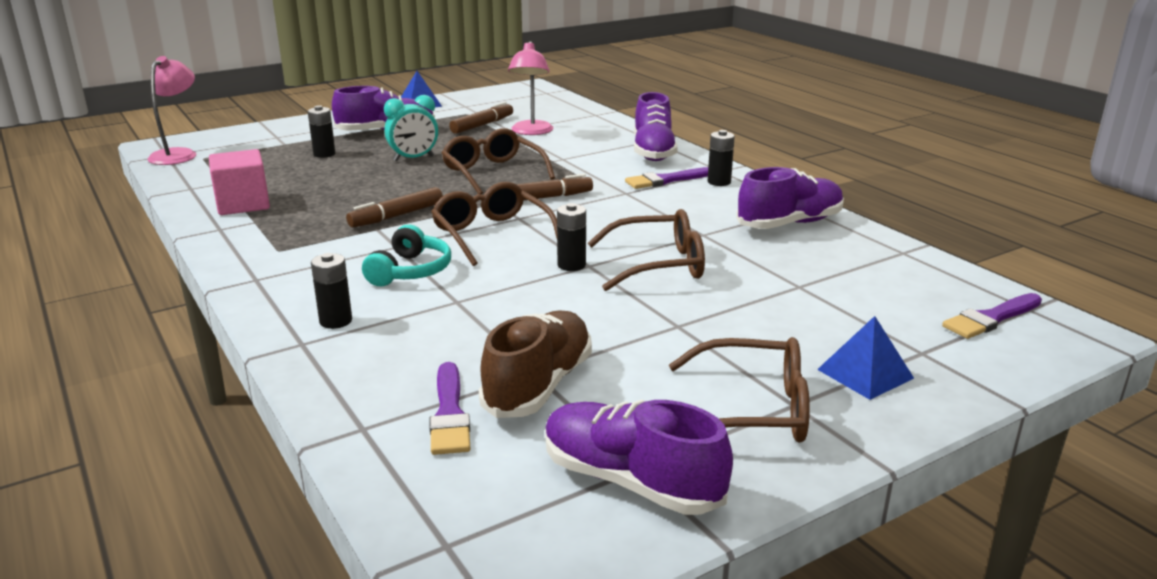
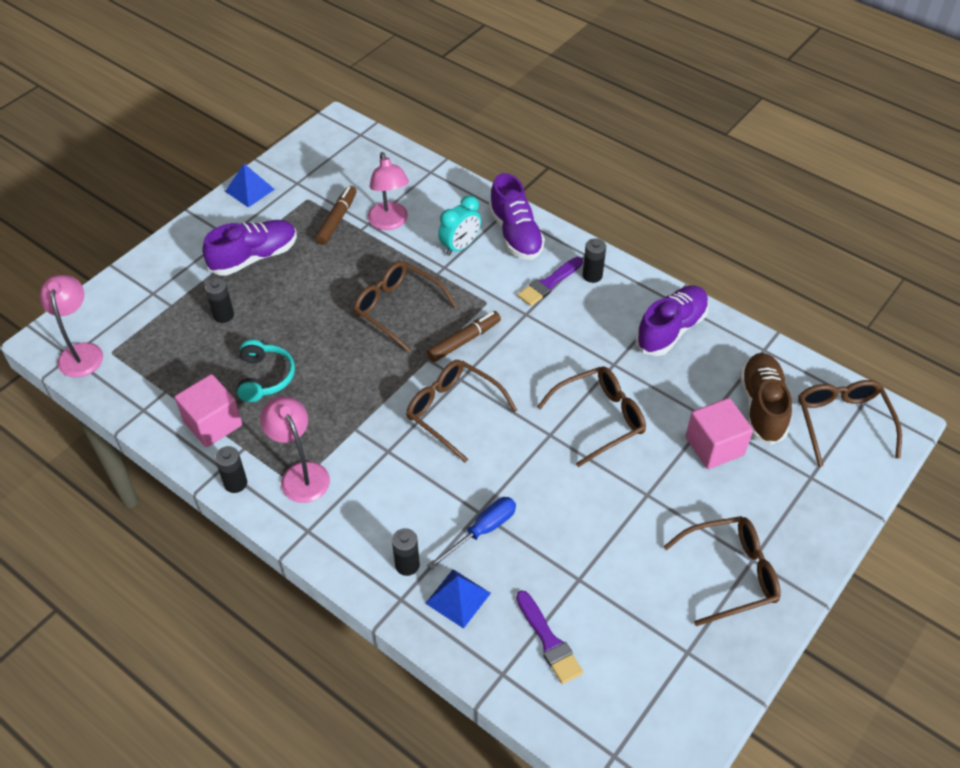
camera: 20 degrees left, 25 degrees up
brown marker [346,187,443,228] -> none
turquoise headphones [362,225,451,286] -> turquoise headphones moved to [237,340,295,402]
turquoise clock [384,95,438,161] -> turquoise clock moved to [438,196,481,256]
brown shoe [479,310,592,418] -> brown shoe moved to [740,353,792,445]
purple shoe [545,399,733,515] -> none
black battery [557,203,586,271] -> black battery moved to [215,446,247,493]
blue pyramid [817,316,914,400] -> blue pyramid moved to [425,569,491,629]
purple brush [942,293,1042,339] -> brown glasses [798,380,902,467]
none -> pink lamp [260,396,330,503]
none -> blue screwdriver [427,497,516,570]
none -> pink cube [685,398,753,469]

